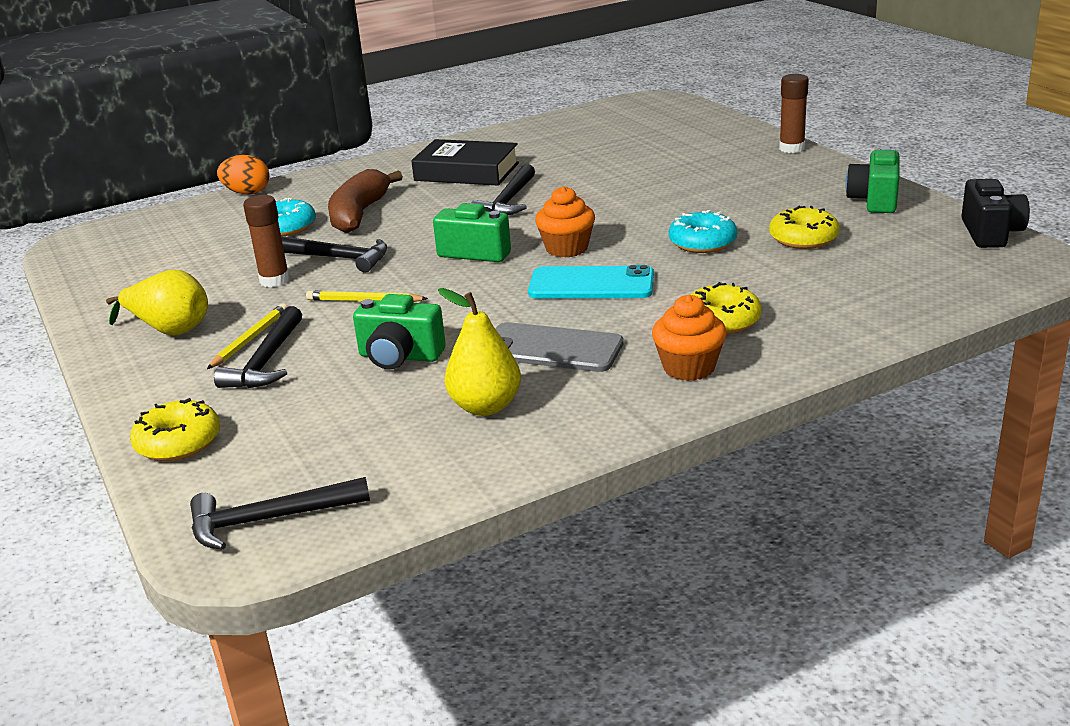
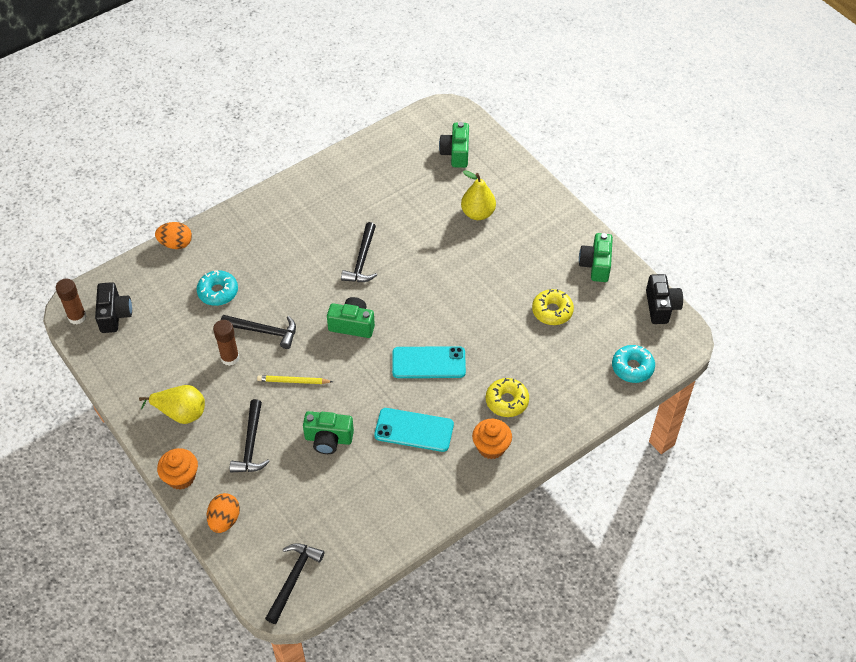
camera: 10 degrees left, 25 degrees up
yellow donut [130,398,220,461] -> orange egg [207,493,240,533]
black hammer [190,477,370,550] -> black hammer turned 135 degrees clockwise [265,543,324,624]
yellow pencil [207,303,288,369] -> none
brown banana [328,169,403,233] -> none
black book [411,139,519,185] -> none
yellow pear [438,288,521,416] -> yellow pear moved to [461,170,496,220]
grey phone [495,322,624,372] -> turquoise phone [374,408,454,452]
orange cupcake [535,186,595,257] -> orange cupcake moved to [157,448,198,490]
turquoise donut [669,210,737,253] -> turquoise donut moved to [612,345,655,383]
brown glue stick [779,74,809,153] -> brown glue stick moved to [56,278,87,325]
none -> black camera [95,282,132,333]
none -> green camera [439,122,469,168]

